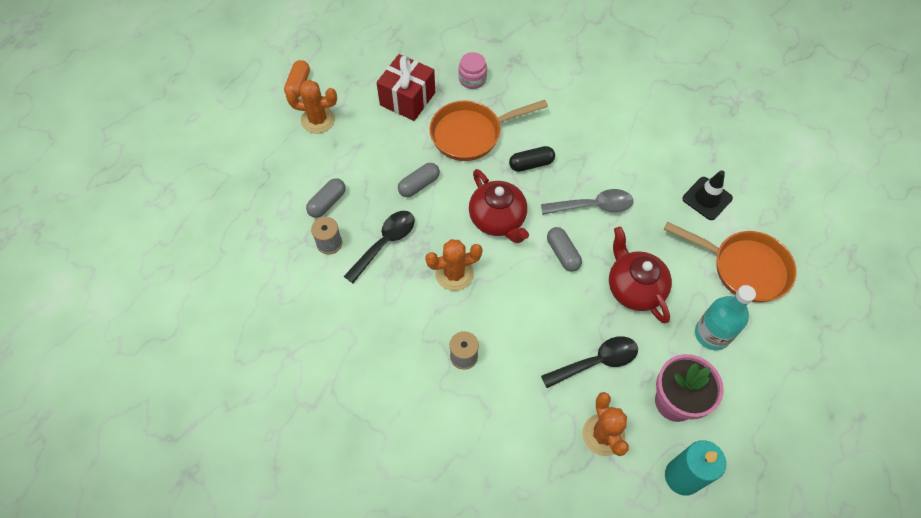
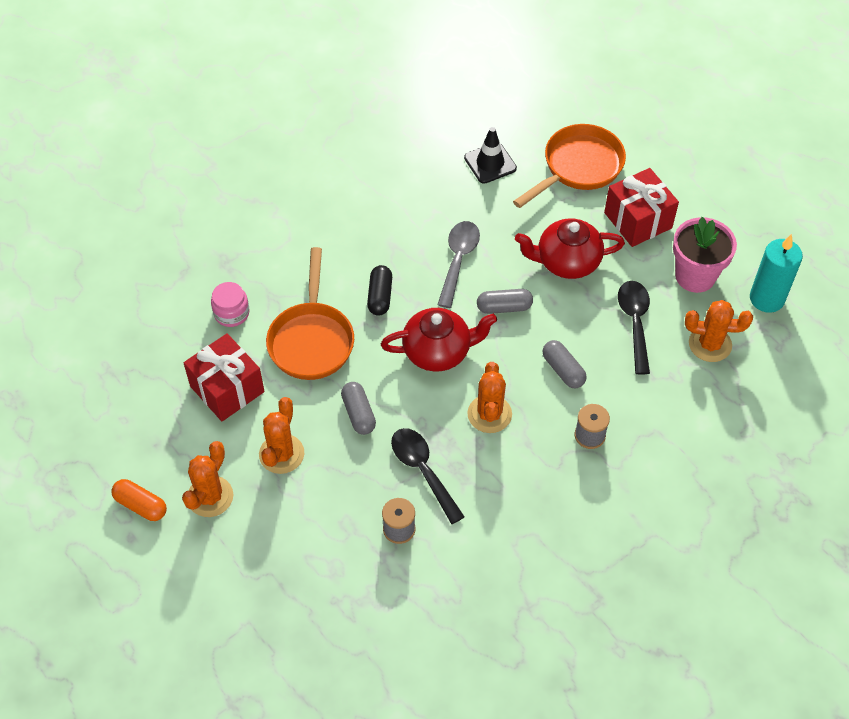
camera: 70 degrees left, 5 degrees down
grey capsule [306,178,346,218] -> grey capsule moved to [542,340,587,388]
turquoise bottle [695,285,756,351] -> red gift [604,168,679,247]
none -> orange cactus [259,397,304,474]

